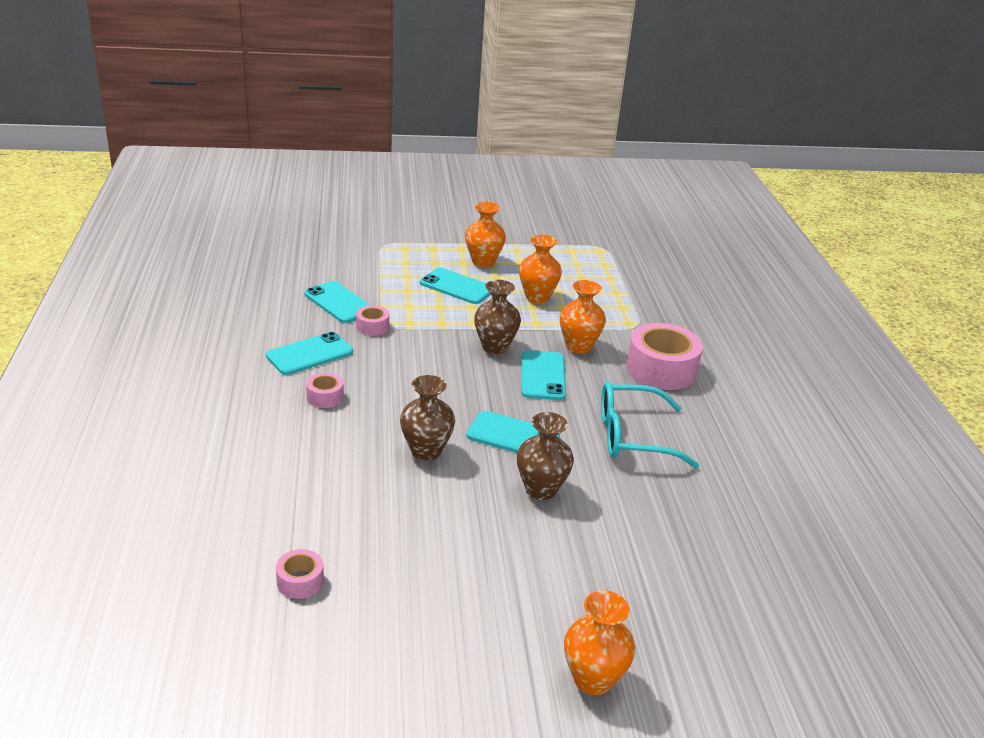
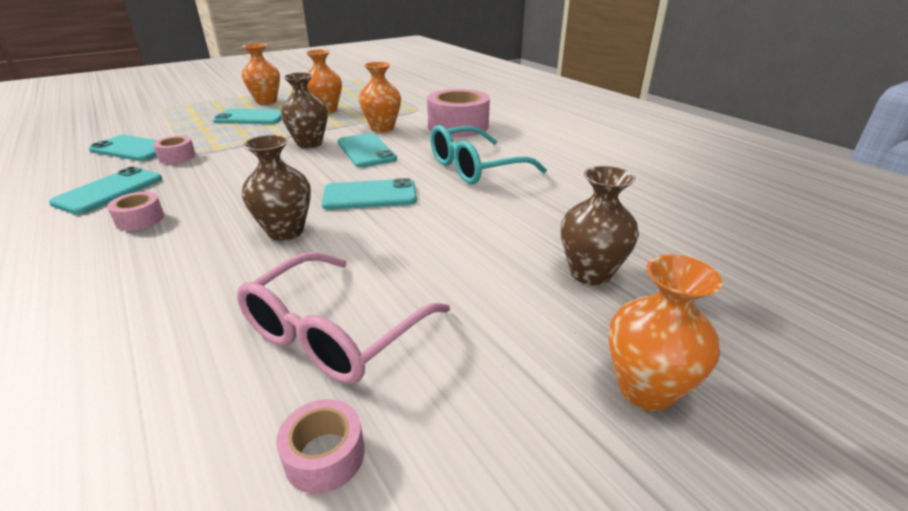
camera: 25 degrees left, 0 degrees up
pink tape [276,549,324,599] -> pink tape moved to [276,399,365,494]
brown vase [517,412,574,500] -> brown vase moved to [561,166,639,286]
none -> pink glasses [237,252,450,384]

